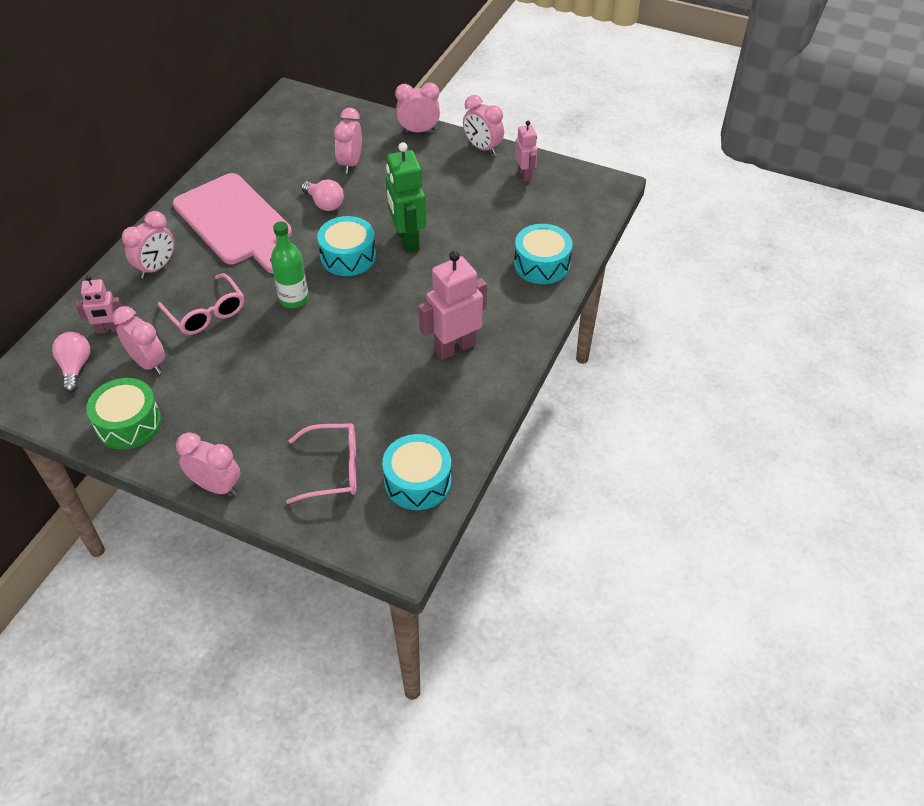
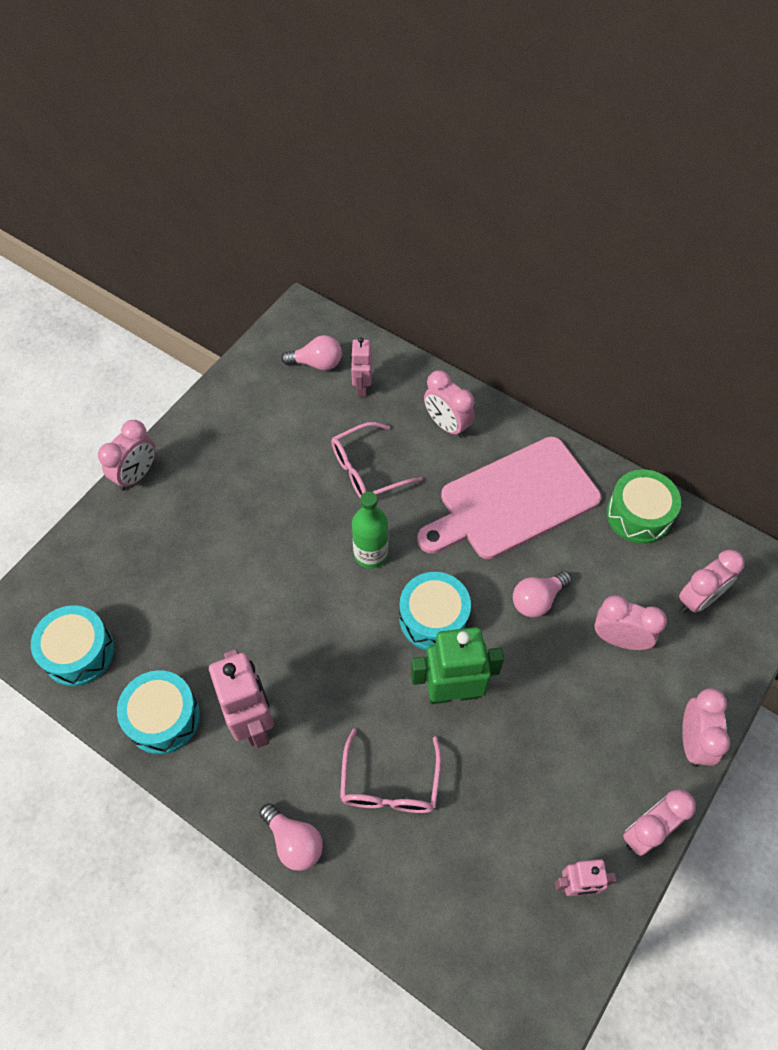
camera: 100 degrees right, 10 degrees up
green drum [86,378,162,450] -> green drum moved to [606,469,681,544]
pink clock [113,306,165,374] -> pink clock moved to [679,550,745,613]
pink glasses [286,423,356,504] -> pink glasses moved to [340,729,441,813]
turquoise drum [514,224,572,284] -> turquoise drum moved to [117,670,200,754]
none -> pink light bulb [259,803,323,871]

